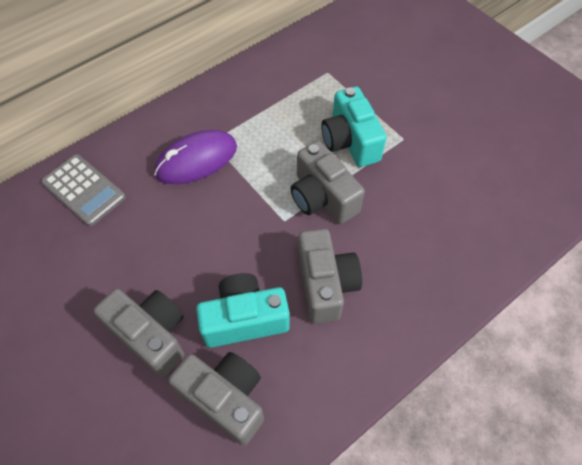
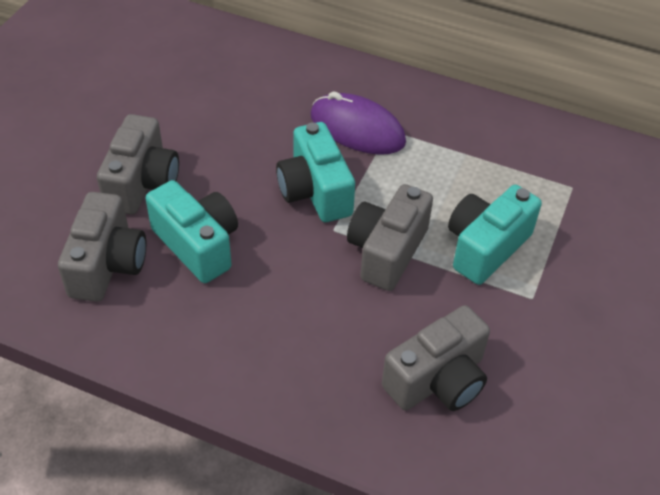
camera: 60 degrees right, 10 degrees down
grey calculator [41,154,126,226] -> none
grey camera [298,229,362,324] -> grey camera moved to [382,305,490,411]
none -> turquoise camera [276,122,355,222]

